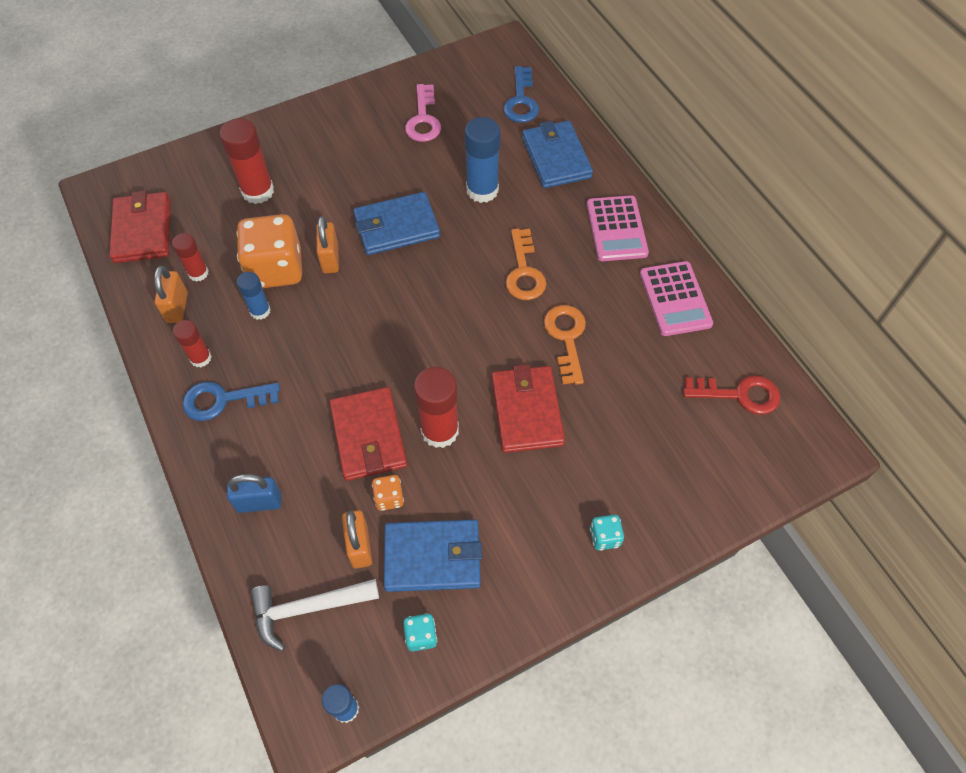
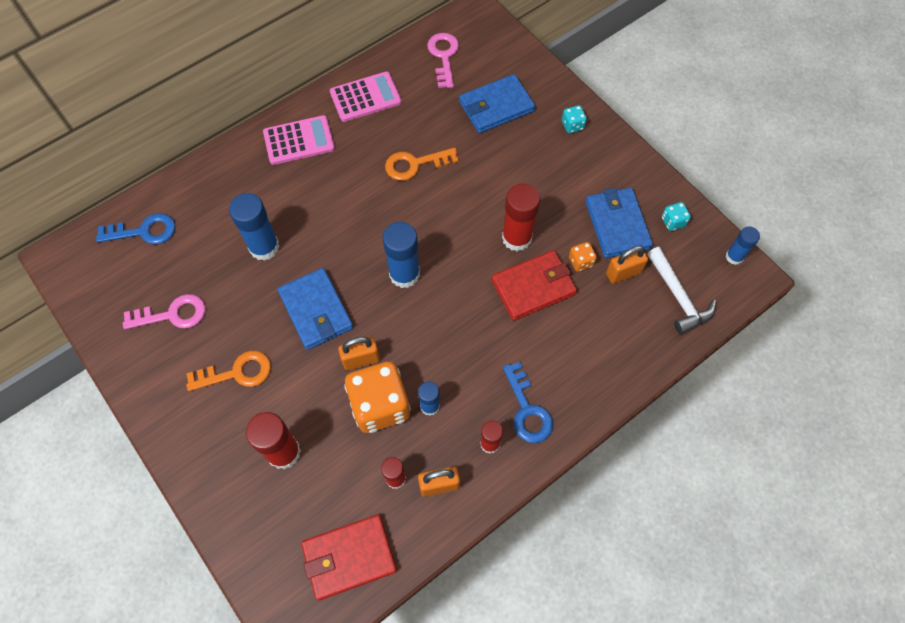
camera: 100 degrees left, 5 degrees up
blue padlock [227,474,281,513] -> none
red wallet [492,364,565,453] -> none
orange key [505,229,546,300] -> orange key moved to [186,351,271,391]
blue wallet [522,121,593,188] -> blue wallet moved to [459,74,535,133]
red key [683,376,780,414] -> pink key [427,33,459,88]
none -> blue glue stick [383,222,420,288]

